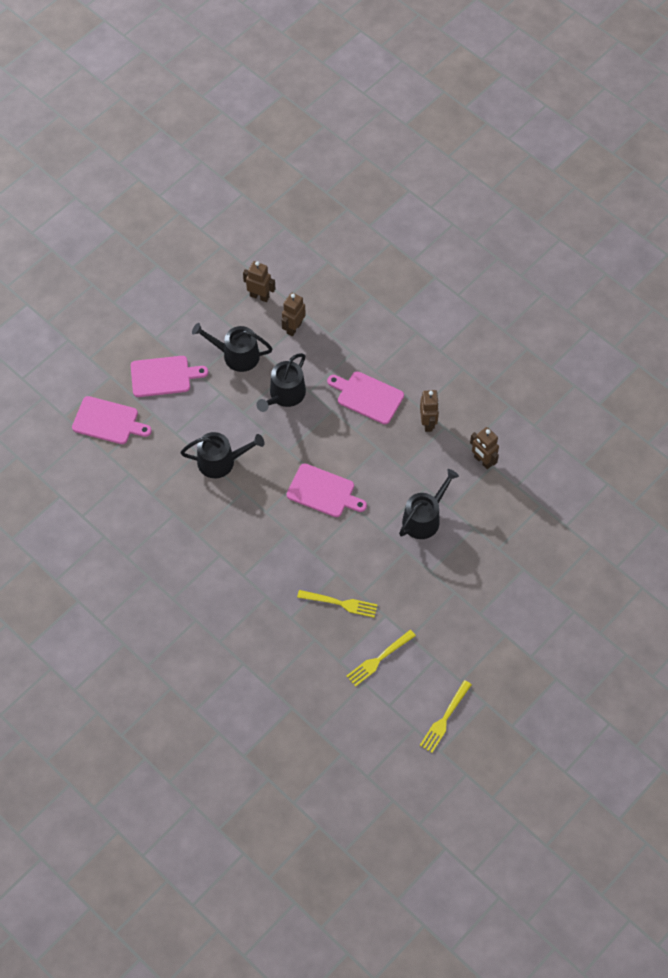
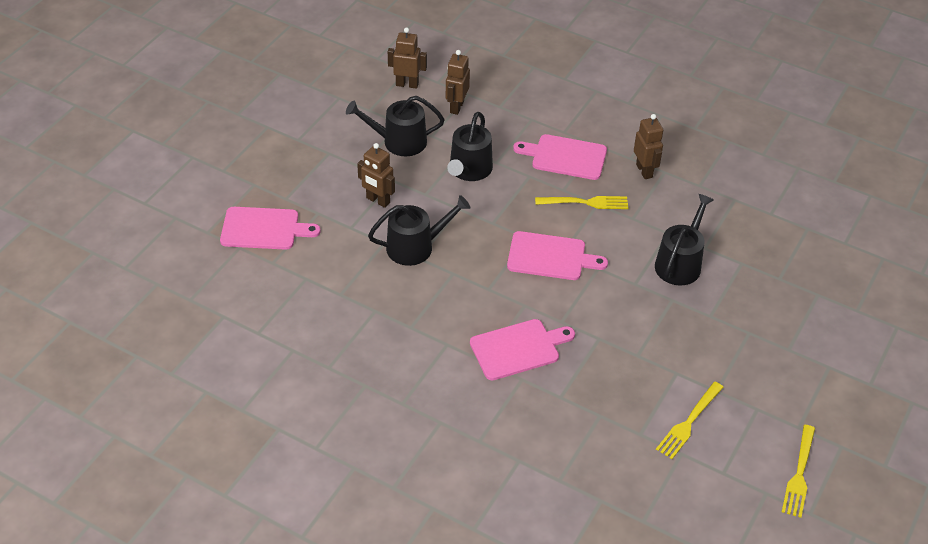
camera: 15 degrees left, 15 degrees down
pink cutting board [131,356,208,397] -> pink cutting board moved to [470,319,575,380]
yellow fork [297,590,378,618] -> yellow fork moved to [535,196,628,209]
brown robot [470,427,499,469] -> brown robot moved to [357,143,395,208]

